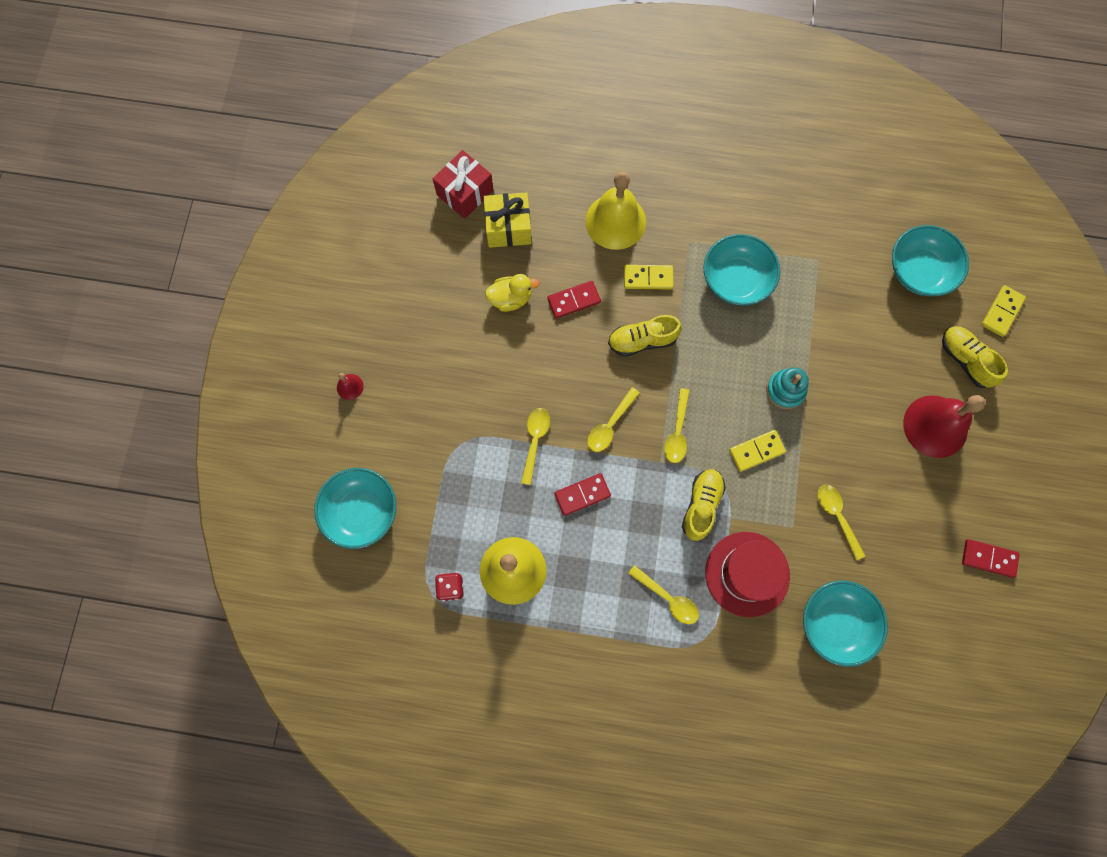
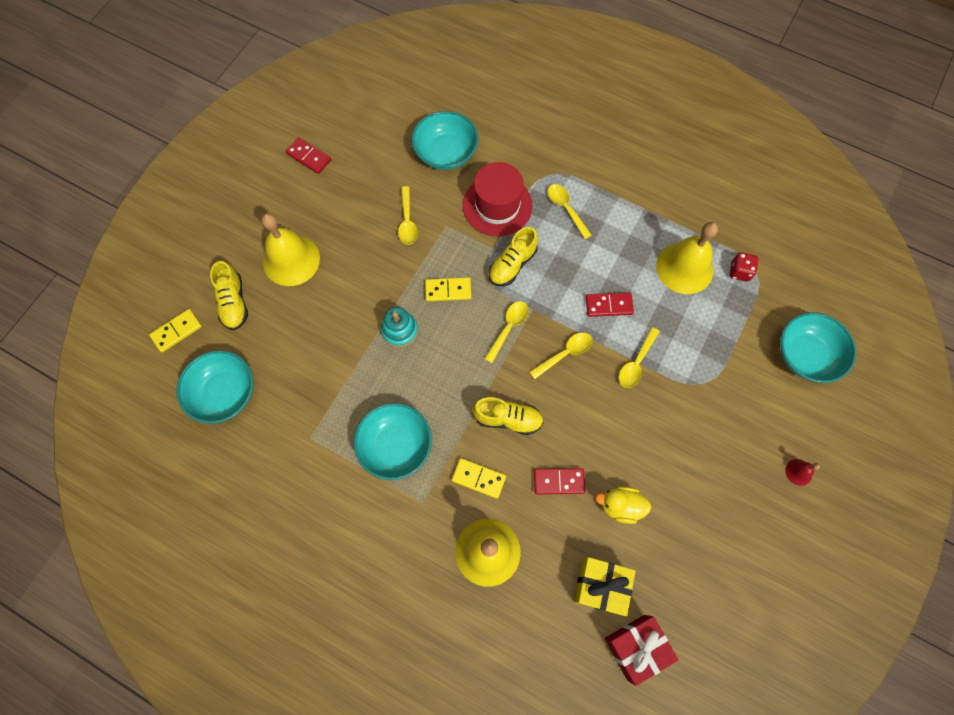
camera: 160 degrees left, 5 degrees down
red bell [903,395,985,458] -> yellow bell [261,213,320,286]

